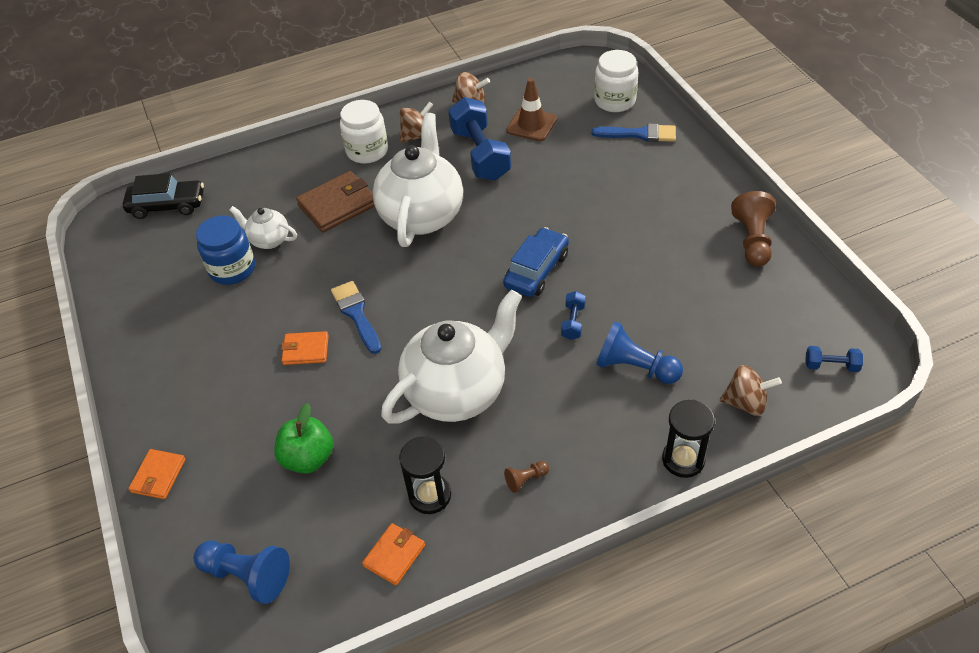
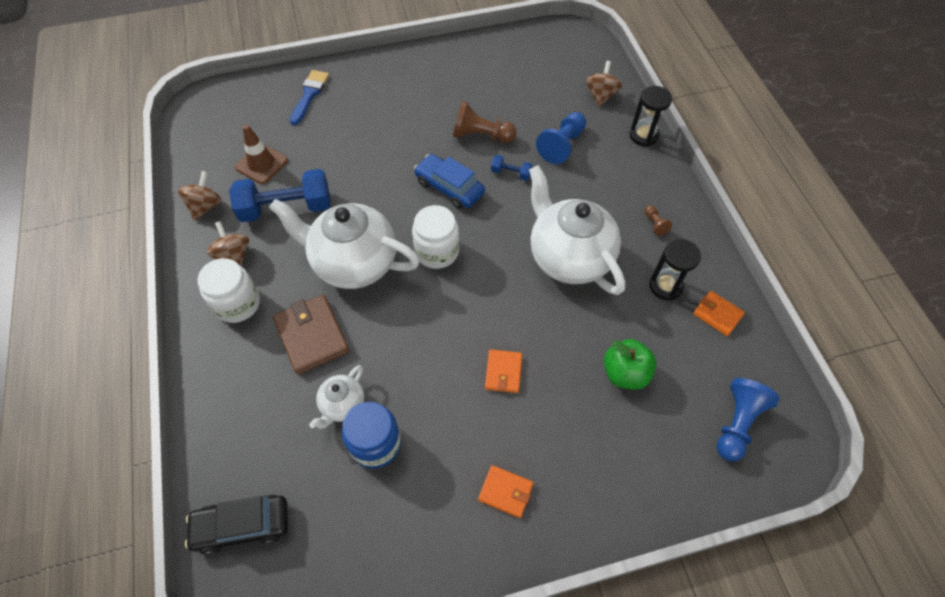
camera: 85 degrees left, 10 degrees up
black car [123,173,204,219] -> black car turned 105 degrees counterclockwise [185,494,288,555]
orange wallet [128,449,186,499] -> orange wallet moved to [478,465,533,518]
blue brush [331,281,381,354] -> none
white jar [594,50,638,112] -> white jar moved to [412,205,459,269]
brown pawn [731,191,776,266] -> brown pawn moved to [453,101,517,143]
blue dumbbell [805,346,863,372] -> none

